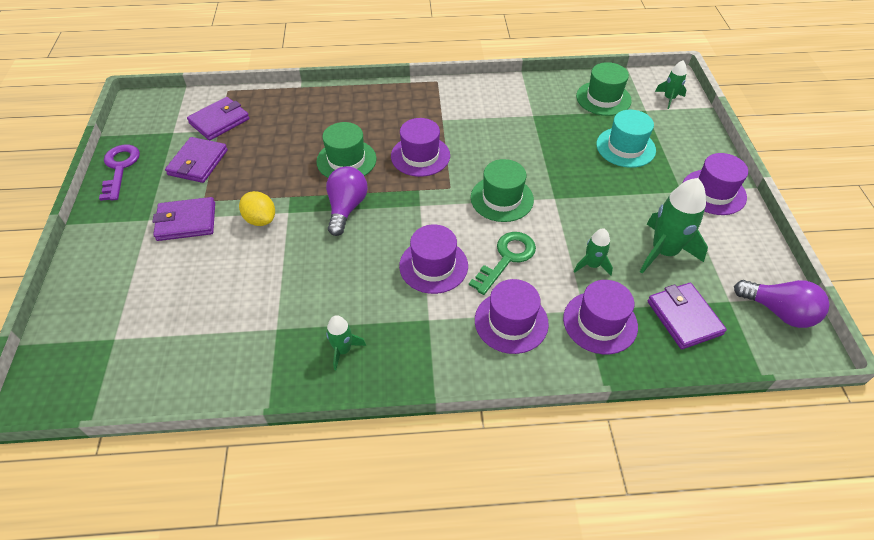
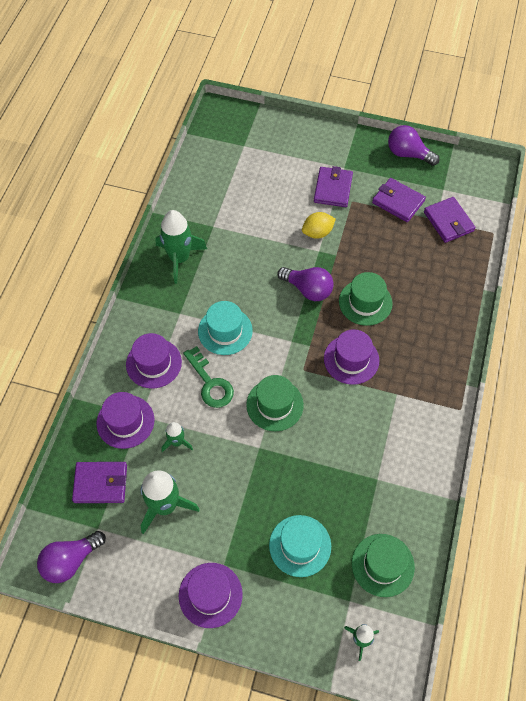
camera: 110 degrees right, 10 degrees up
purple key [99,145,140,201] -> purple light bulb [388,125,439,166]
green rocket [326,315,366,370] -> green rocket [156,210,207,284], size x1.86
purple hat [399,224,468,294] -> turquoise hat [198,301,253,355]

